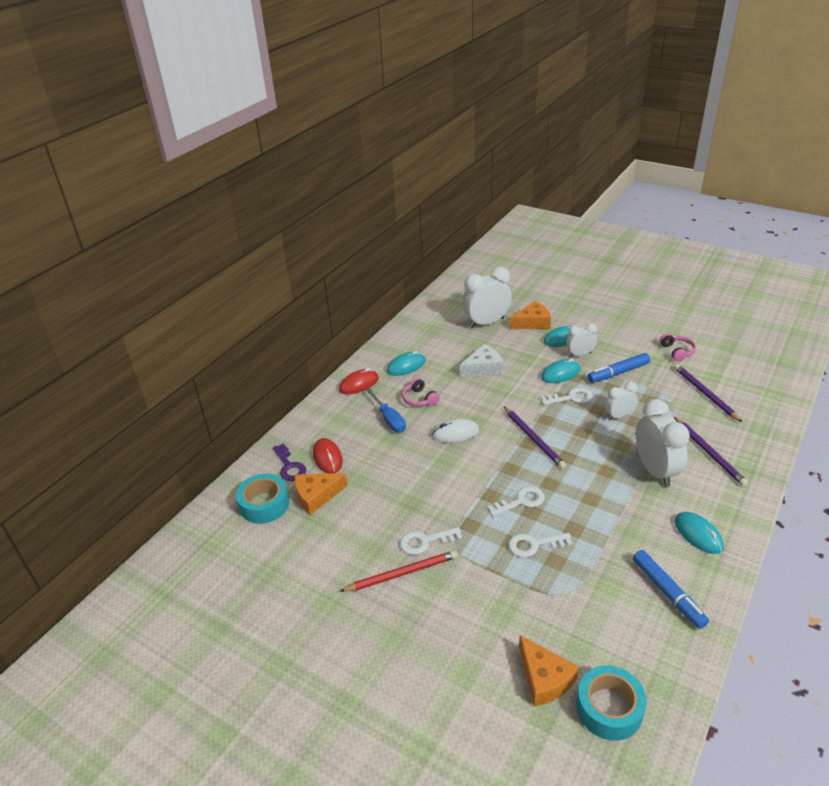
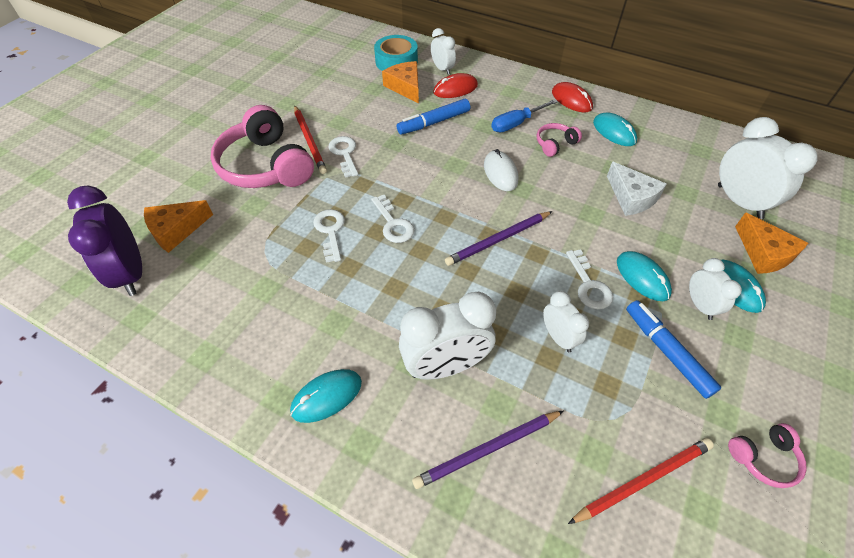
camera: 85 degrees right, 15 degrees up
purple key [273,443,307,481] -> white clock [431,28,456,75]
turquoise tape [576,665,647,741] -> purple clock [67,186,142,296]
blue marker [633,550,709,629] -> blue marker moved to [397,99,470,134]
purple pencil [674,364,742,422] -> red pencil [568,438,714,524]
none -> pink headphones [211,105,314,188]

